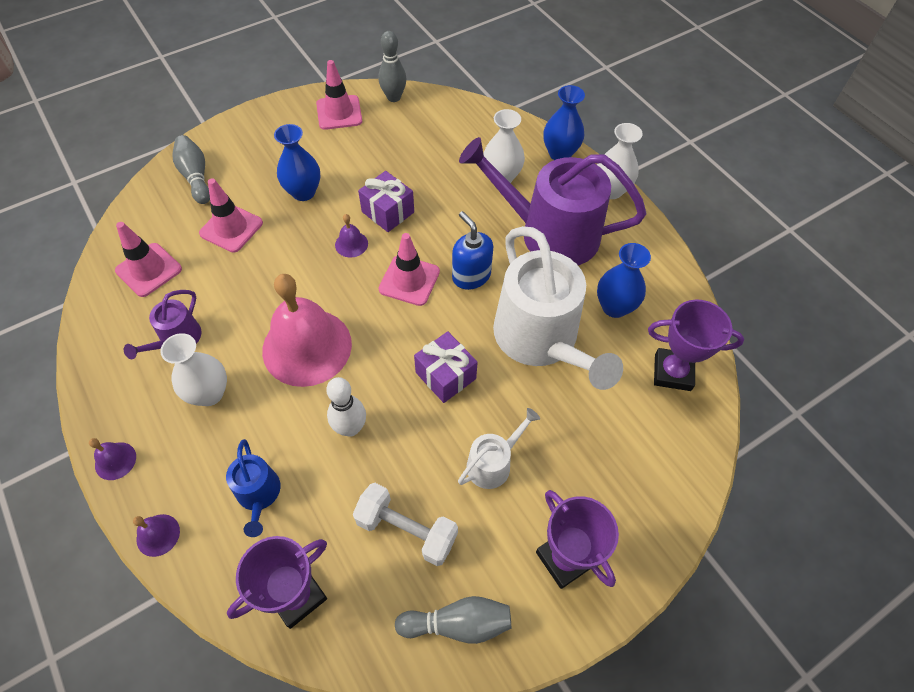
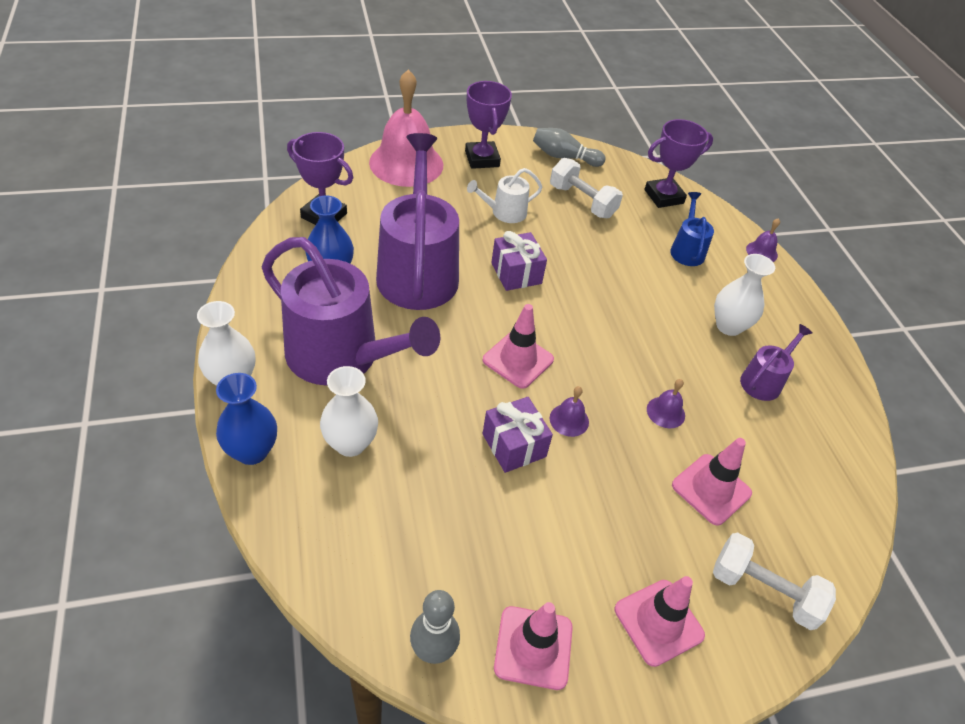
camera: 165 degrees left, 10 degrees down
purple bell [89,438,136,480] -> purple bell moved to [647,379,685,428]
pink traffic cone [115,222,182,297] -> pink traffic cone moved to [615,576,705,667]
grey bowling pin [172,135,210,204] -> white dumbbell [713,533,836,630]
pink bell [262,274,352,387] -> pink bell moved to [369,70,443,187]
blue vase [274,124,321,201] -> none
white bowling pin [326,377,366,437] -> none
blue soap dispenser [452,211,493,290] -> none
white watering can [493,226,623,390] -> purple watering can [376,133,459,310]

